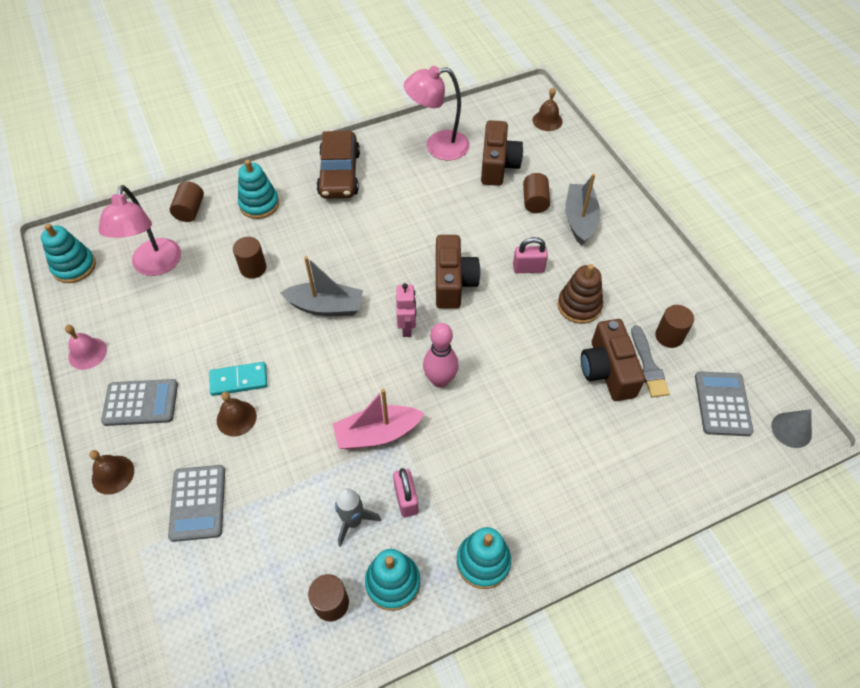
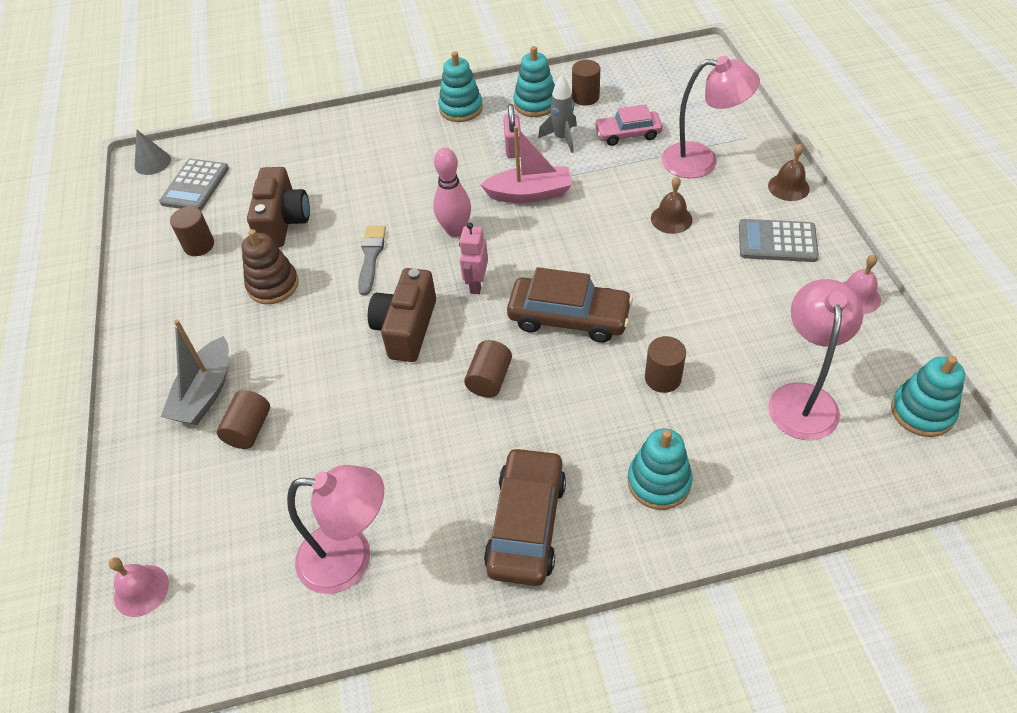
camera: 165 degrees left, 5 degrees down
grey calculator [168,465,225,542] -> pink lamp [661,56,760,178]
brown cylinder [170,181,204,222] -> brown cylinder moved to [464,340,512,398]
turquoise domino [209,362,267,396] -> none
grey boat [280,256,363,316] -> brown car [507,267,633,343]
brown camera [481,120,523,186] -> none
pink padlock [513,237,548,273] -> none
brown bell [533,87,563,131] -> pink bell [109,557,169,617]
grey brush [631,325,670,397] -> grey brush moved to [358,226,386,295]
none -> pink car [594,104,663,146]

